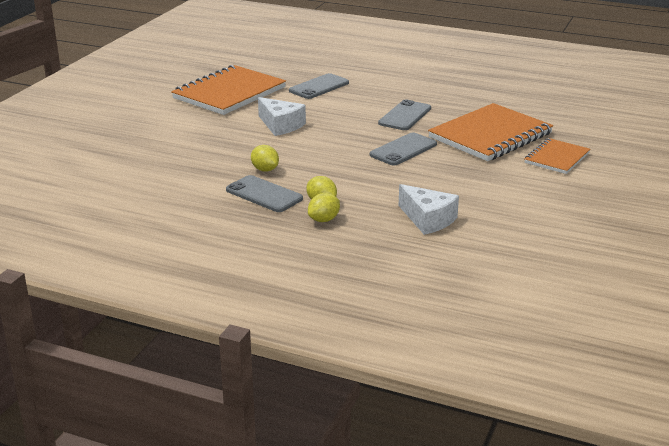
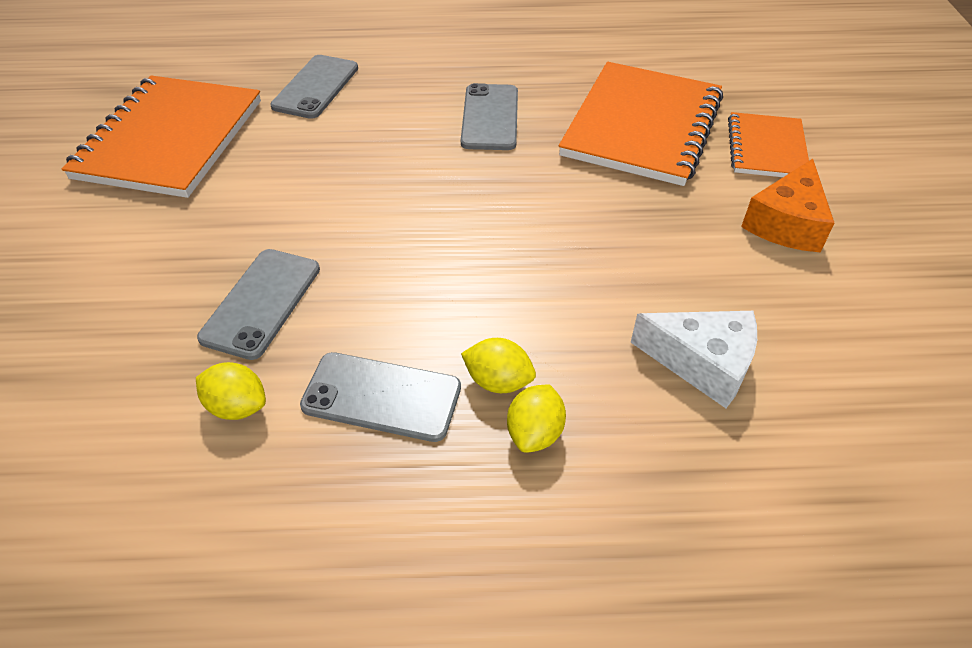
camera: 25 degrees left, 20 degrees up
yellow lemon [251,145,279,172] -> yellow lemon moved to [196,362,266,420]
white cheese [258,97,306,136] -> none
grey phone [370,132,437,165] -> grey phone moved to [197,249,320,360]
none -> orange cheese [741,159,834,252]

